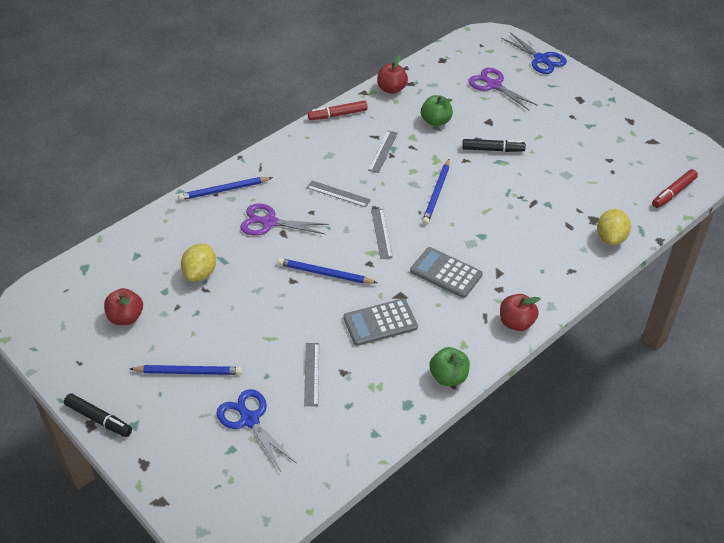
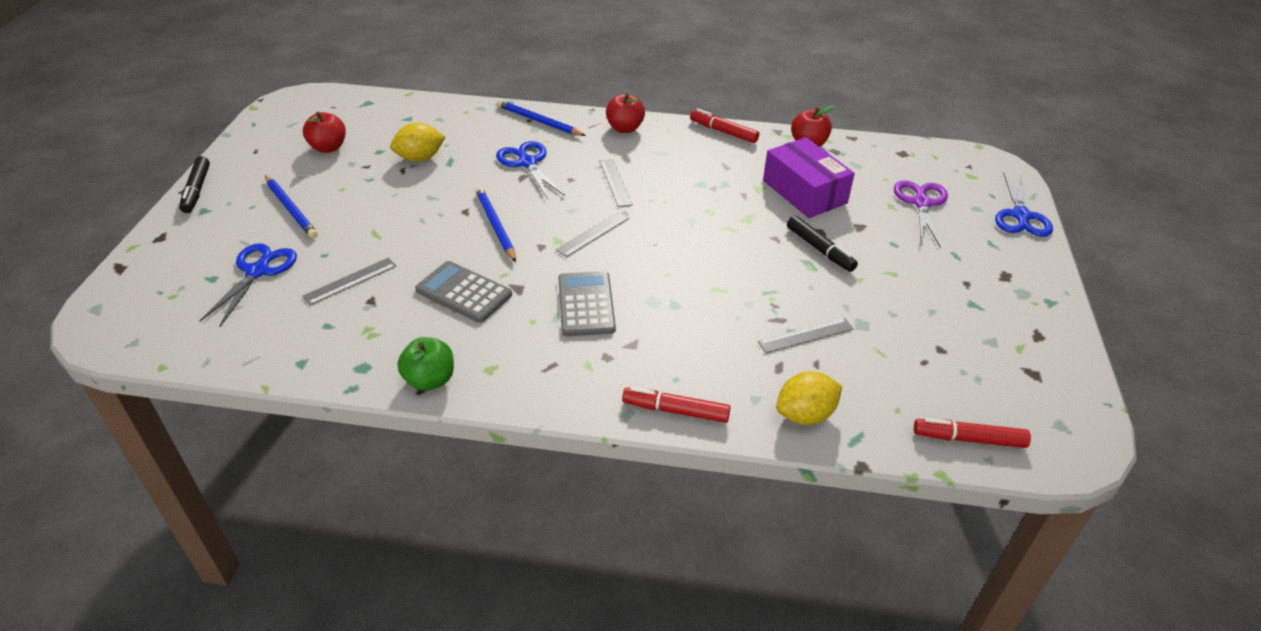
camera: 50 degrees right, 5 degrees down
purple scissors [240,203,329,235] -> blue scissors [496,141,565,199]
grey ruler [368,130,398,173] -> grey ruler moved to [758,318,854,353]
green apple [421,95,453,127] -> purple box [763,137,855,218]
blue pencil [422,159,450,225] -> none
red apple [500,294,541,331] -> red apple moved to [606,93,645,133]
none -> red marker [622,387,731,423]

